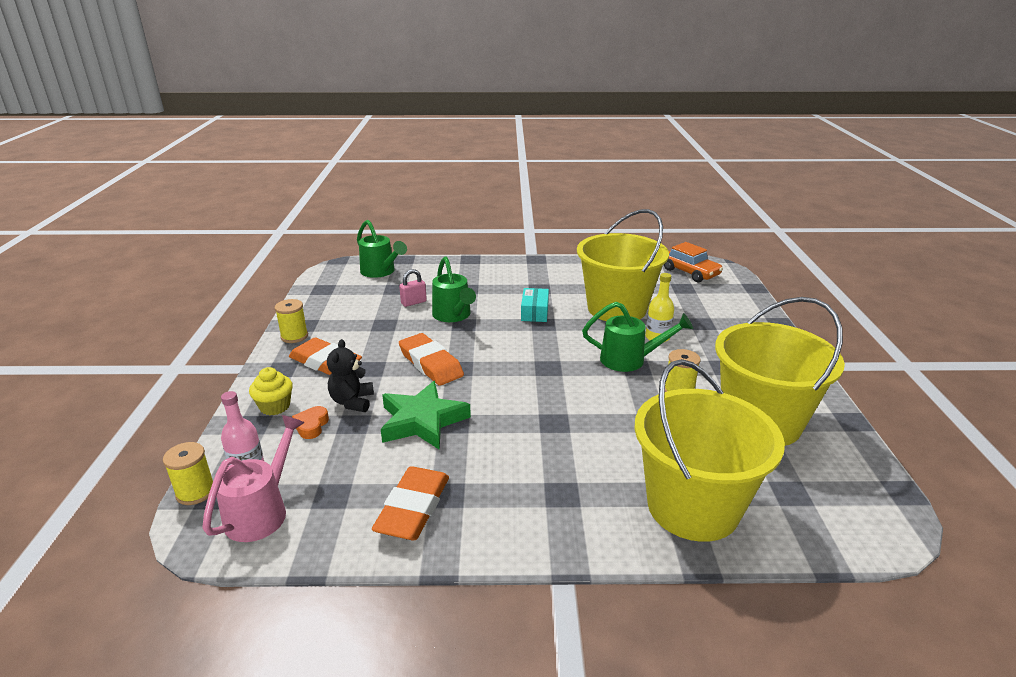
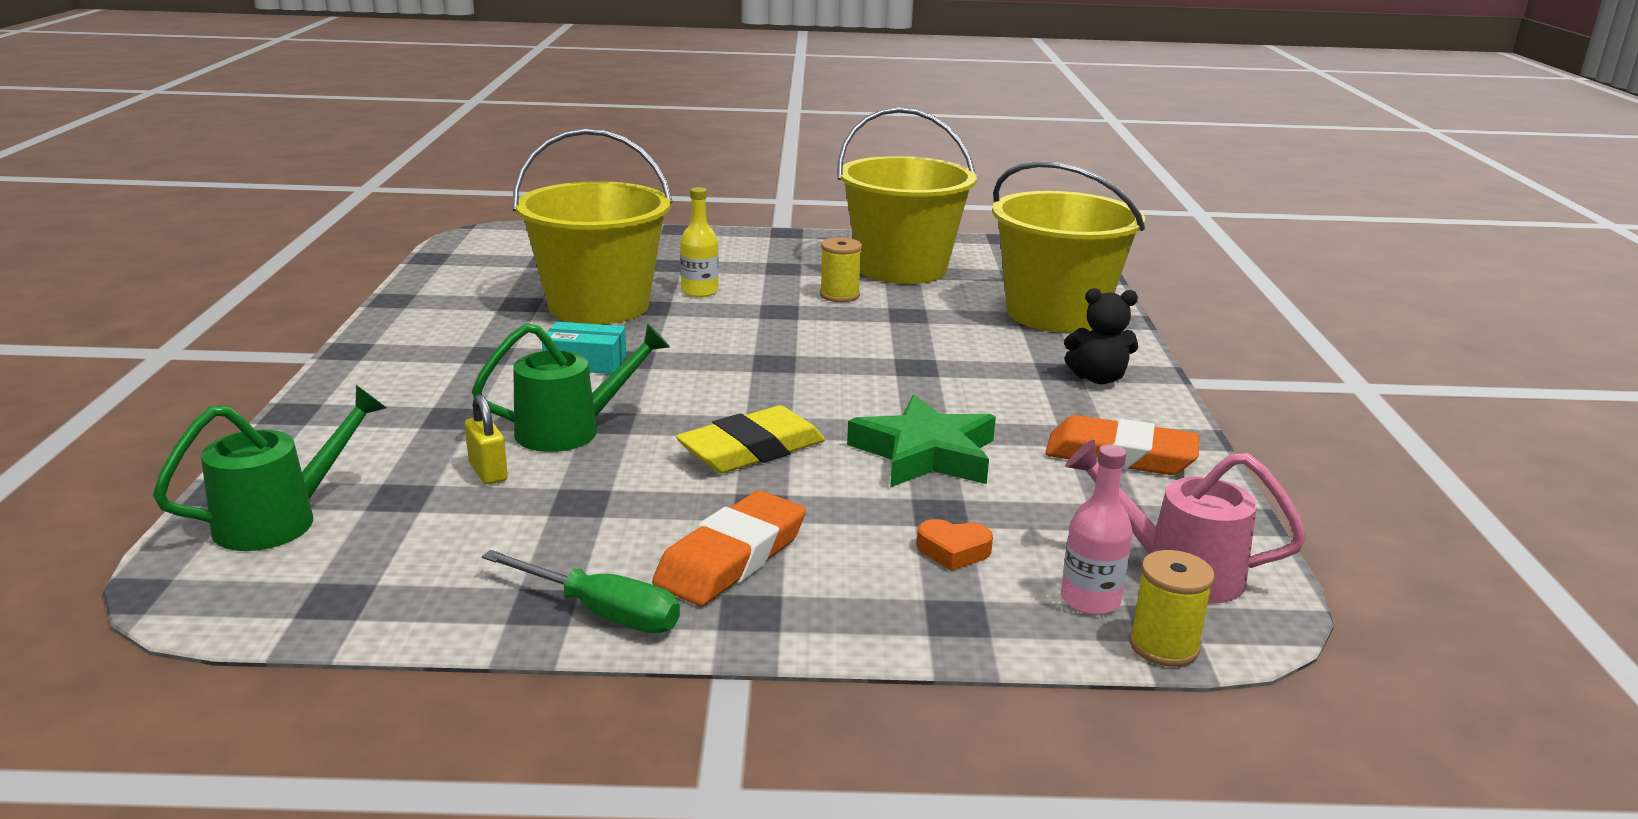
camera: 90 degrees left, 5 degrees down
yellow cupcake [249,367,293,415] -> none
yellow spool [275,299,308,343] -> green screwdriver [482,550,680,633]
black teddy bear [327,339,374,412] -> black teddy bear moved to [1064,288,1138,384]
pink padlock [399,269,427,307] -> yellow padlock [465,394,508,484]
orange eraser [399,333,464,386] -> yellow eraser [676,406,825,473]
green watering can [582,302,693,372] -> none
orange car [664,242,723,283] -> none

